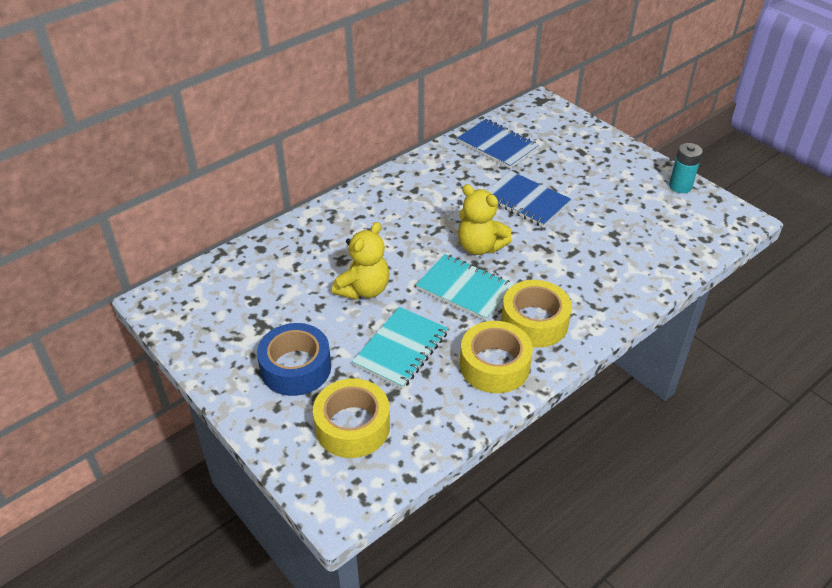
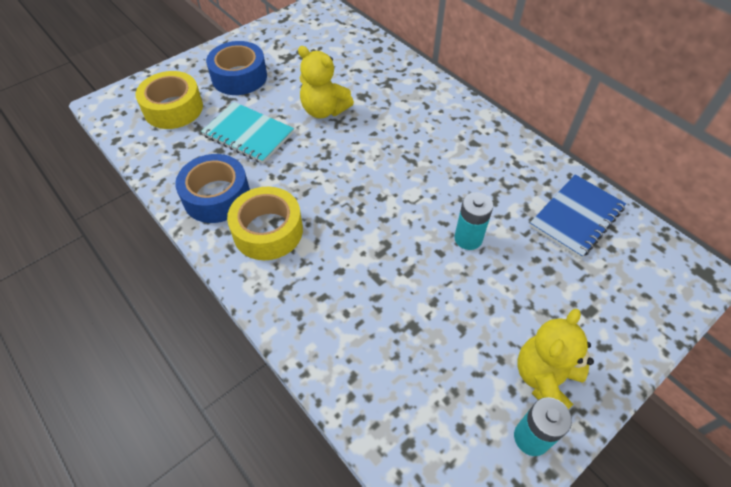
camera: 90 degrees right, 10 degrees up
turquoise notebook [416,254,514,321] -> none
yellow teddy bear [458,184,512,255] -> yellow teddy bear moved to [517,309,594,410]
yellow tape [460,321,533,393] -> blue tape [175,154,250,223]
blue notebook [487,171,571,227] -> turquoise battery [454,192,493,250]

